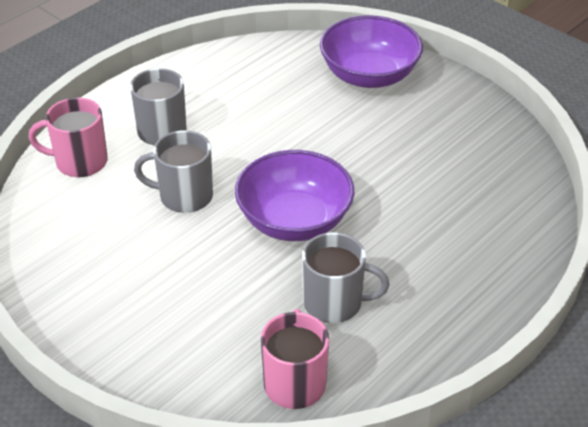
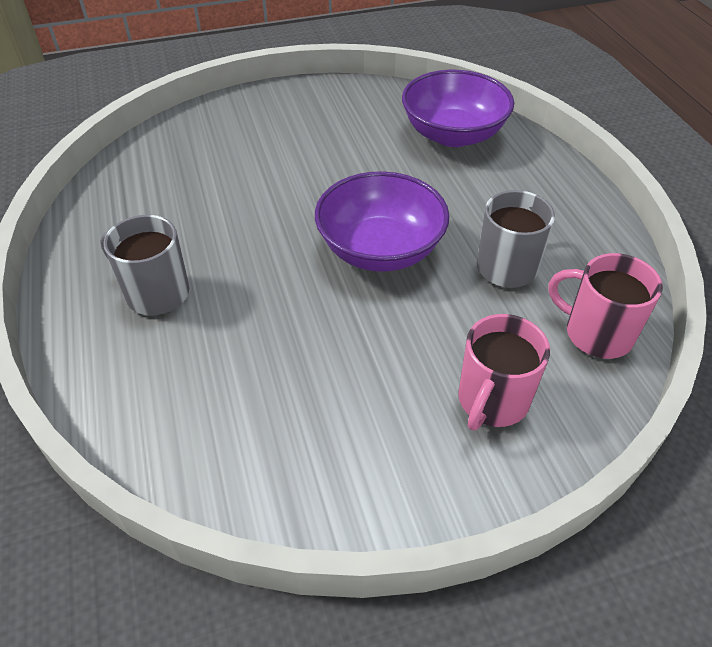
camera: 60 degrees left, 5 degrees up
pink mug [29,98,108,177] -> pink mug moved to [458,314,550,430]
grey mug [134,130,213,213] -> none
purple bowl [320,15,423,88] -> purple bowl moved to [402,70,514,147]

